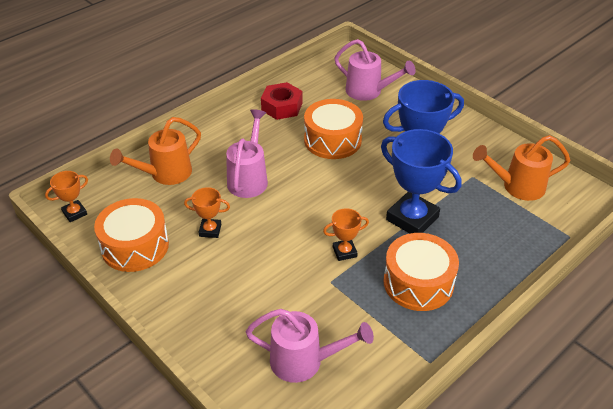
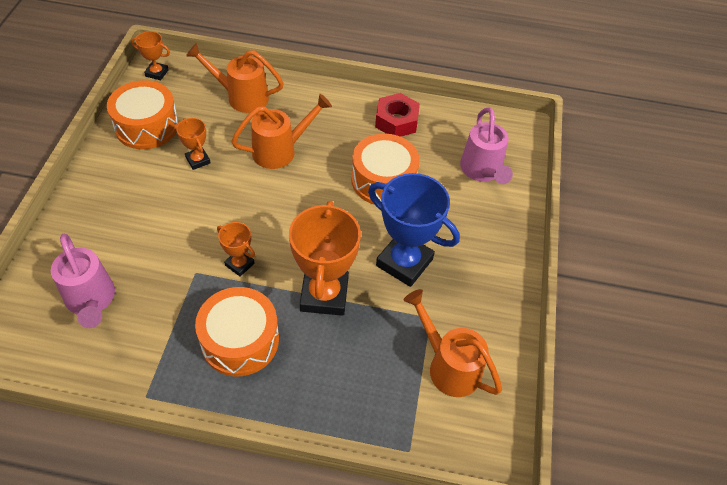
camera: 50 degrees right, 10 degrees up
pink watering can [226,109,268,198] -> orange watering can [231,94,332,169]
blue trophy [381,129,462,233] -> orange trophy [289,201,361,316]

